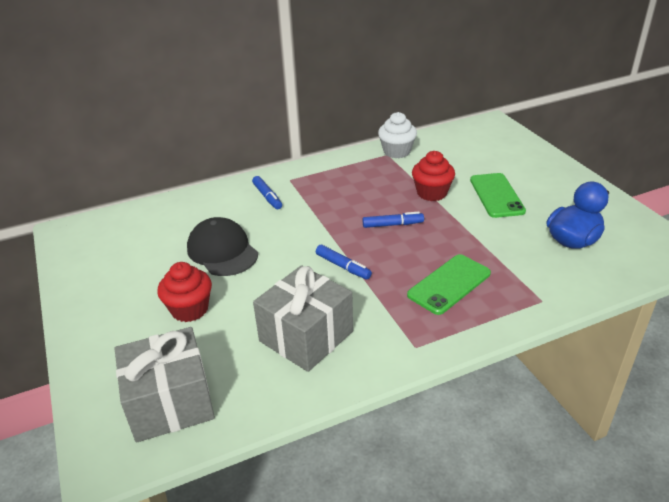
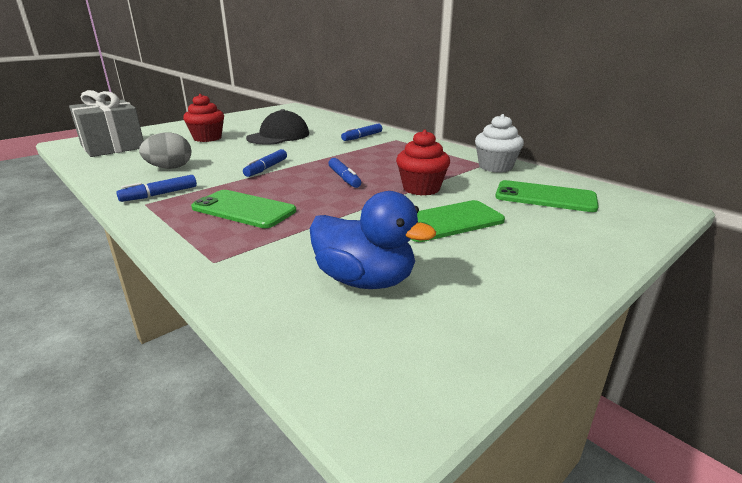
camera: 70 degrees right, 10 degrees down
grey gift [253,265,353,372] -> grey egg [139,132,191,169]
none -> blue marker [116,175,197,202]
none -> green phone [495,180,599,212]

